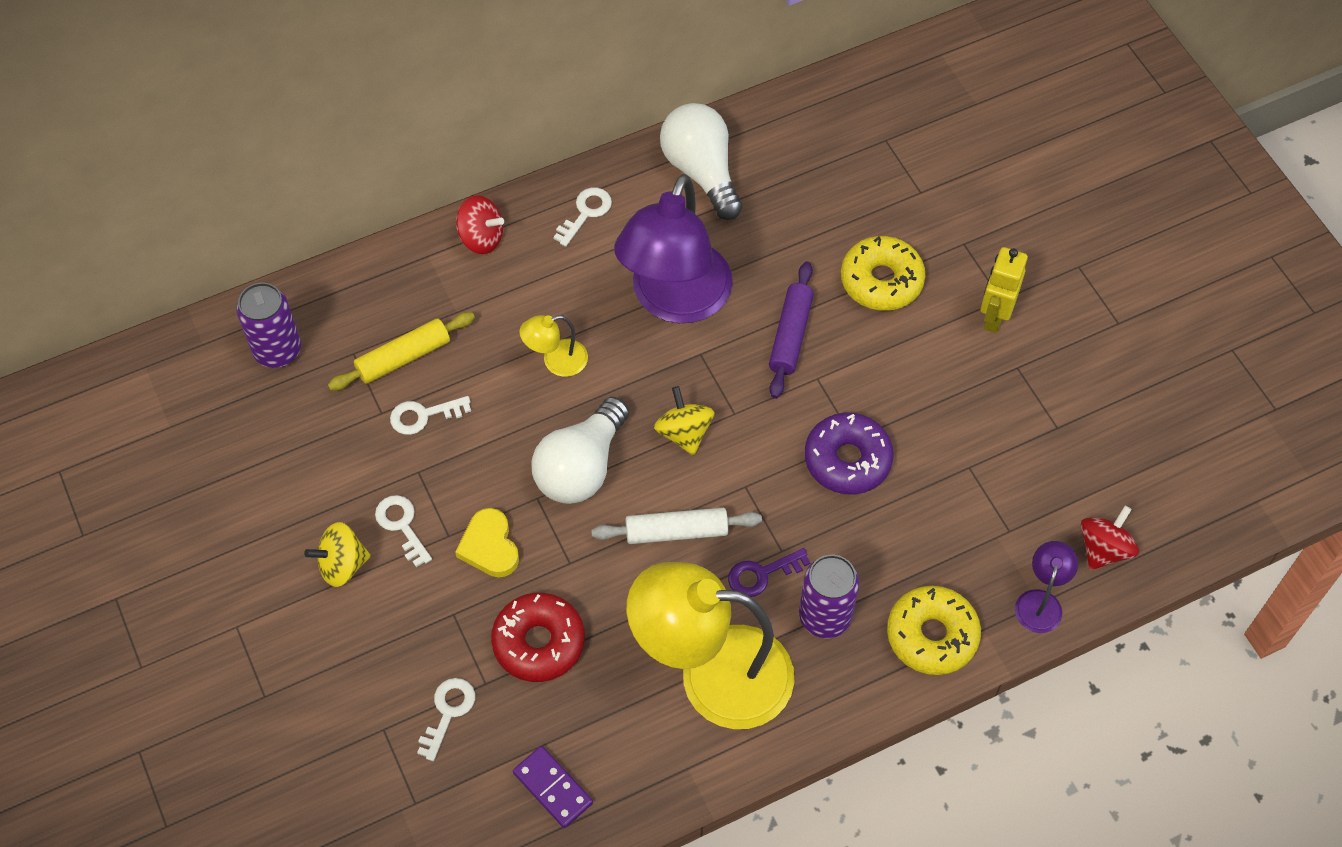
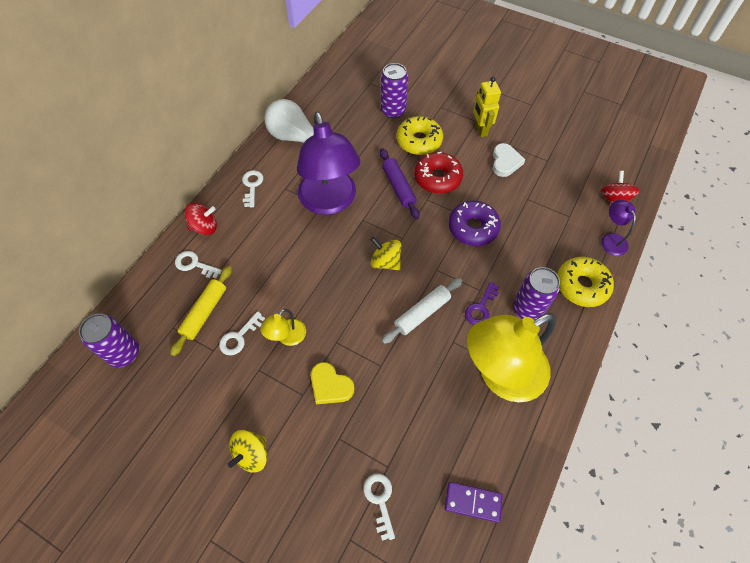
camera: 35 degrees left, 0 degrees up
white key [375,495,432,567] -> white key moved to [175,251,222,279]
red donut [491,593,585,682] -> red donut moved to [414,152,463,194]
yellow lamp [520,315,588,377] -> yellow lamp moved to [260,309,306,346]
white light bulb [531,397,629,504] -> none
none -> purple can [380,63,408,118]
none -> white heart [492,143,525,177]

